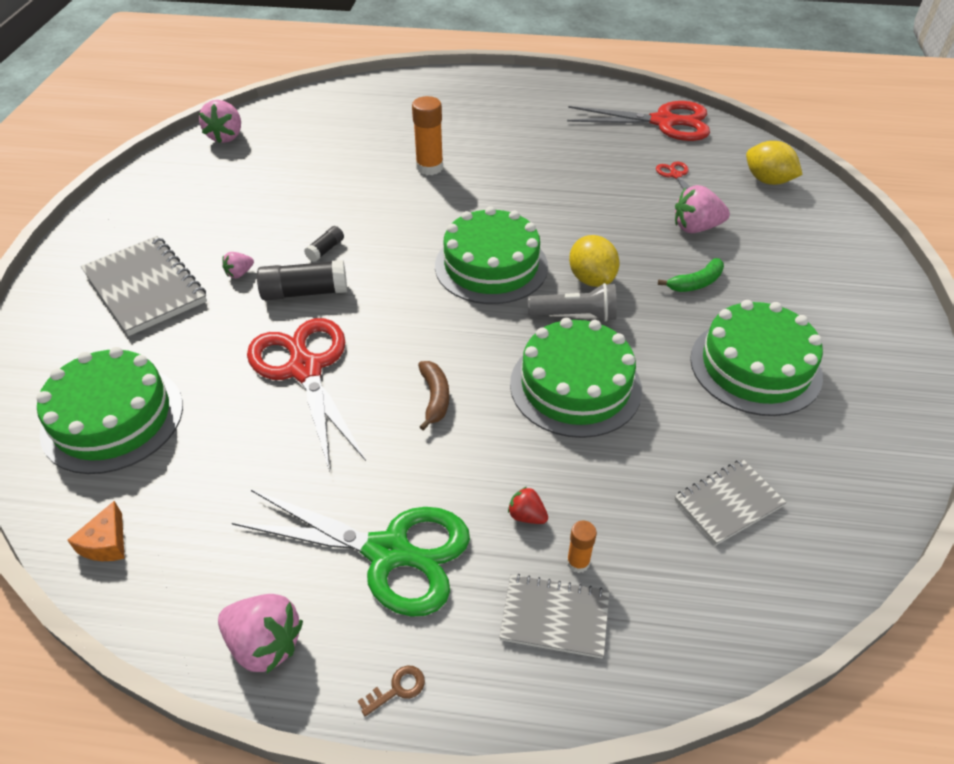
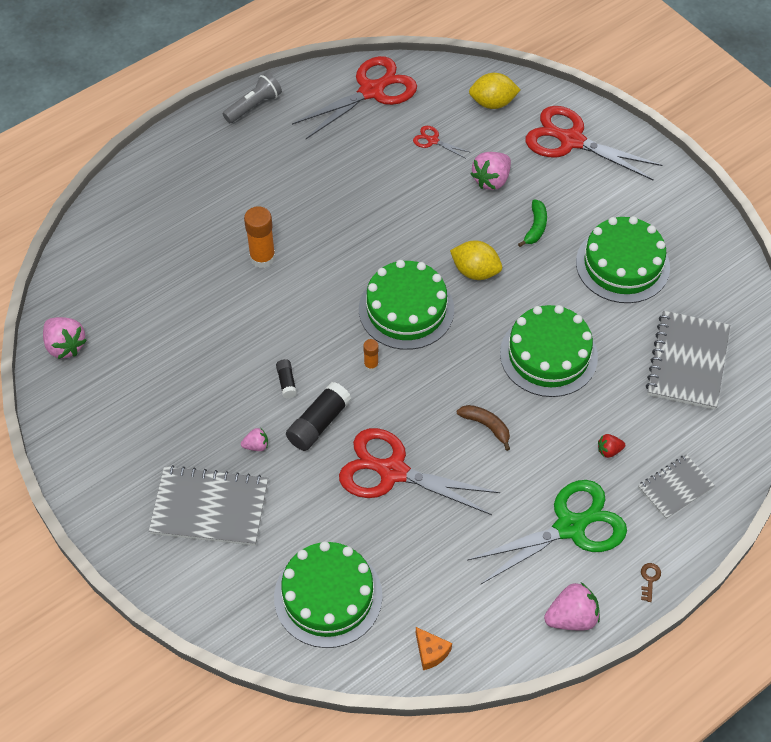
camera: 45 degrees left, 10 degrees up
pink strawberry [222,252,254,278] -> pink strawberry turned 105 degrees counterclockwise [241,428,268,451]
grey flashlight [528,283,617,322] -> grey flashlight moved to [223,72,282,123]
orange glue stick [567,521,597,573] -> orange glue stick moved to [363,339,379,371]
grey notebook [674,459,787,546] -> grey notebook [646,311,730,410], size x1.67
none -> red scissors [525,106,663,181]

